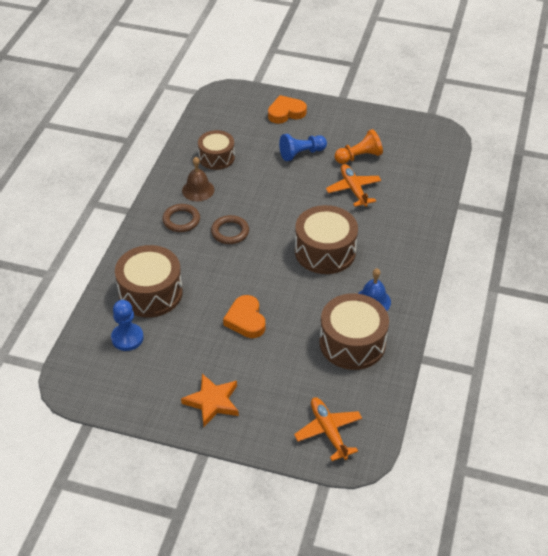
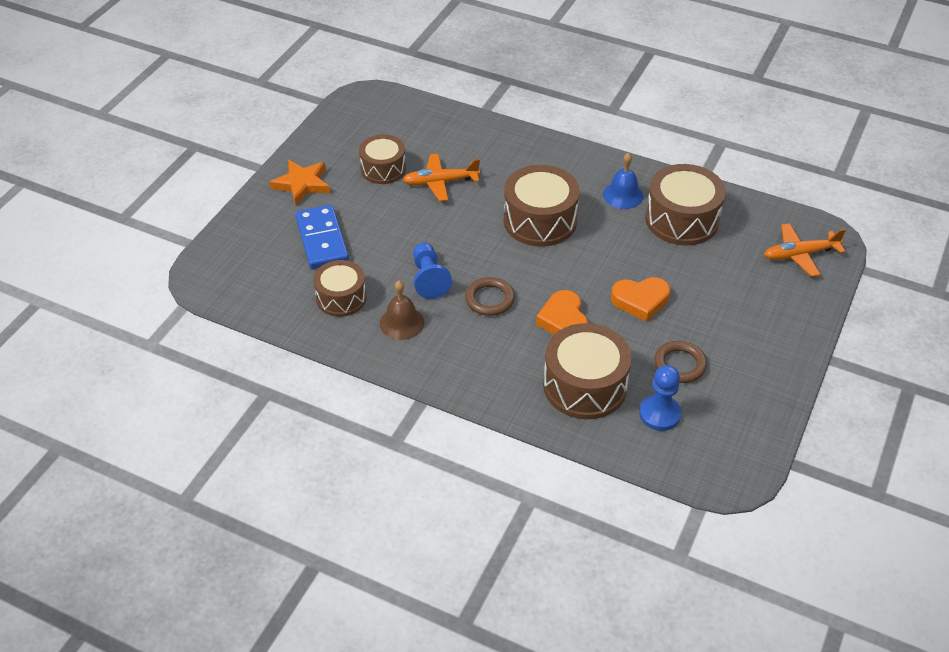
camera: 80 degrees left, 0 degrees up
brown ring [162,204,200,232] -> brown ring moved to [654,341,707,383]
orange star [181,374,239,427] -> orange star moved to [269,160,330,205]
orange heart [268,95,307,124] -> orange heart moved to [536,290,588,335]
blue pawn [279,134,327,161] -> blue pawn moved to [413,243,452,299]
orange pawn [335,129,383,164] -> brown drum [359,135,406,184]
none -> blue domino [295,205,349,269]

